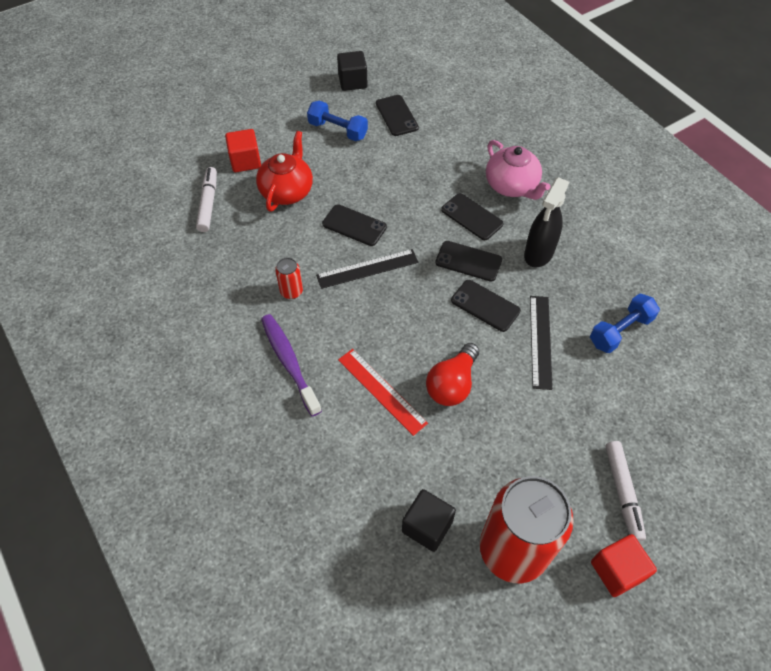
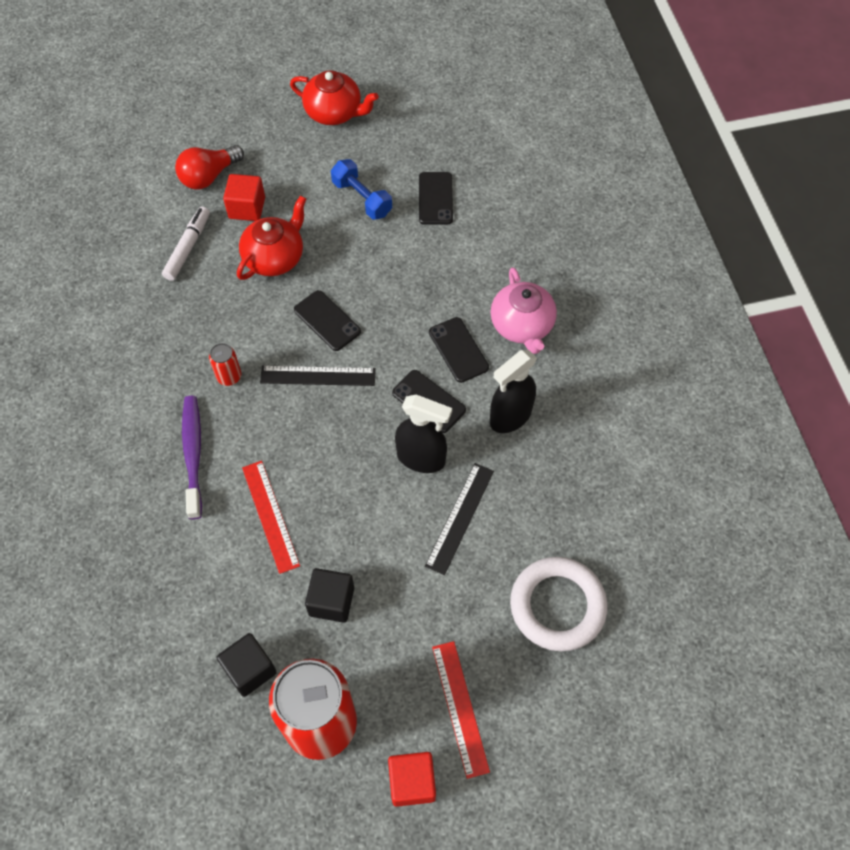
camera: 20 degrees right, 5 degrees up
black cube [337,51,368,91] -> black cube moved to [305,568,354,623]
red light bulb [426,343,479,406] -> red light bulb moved to [175,145,244,189]
black phone [451,280,521,332] -> black spray bottle [395,395,452,473]
blue dumbbell [590,294,660,353] -> none
white marker [605,441,646,542] -> red ruler [432,641,490,779]
none -> red teapot [290,70,378,125]
none -> white ring [510,557,608,651]

